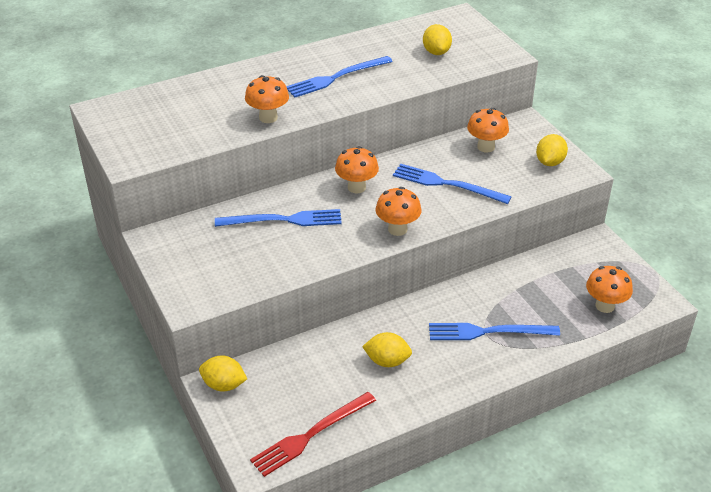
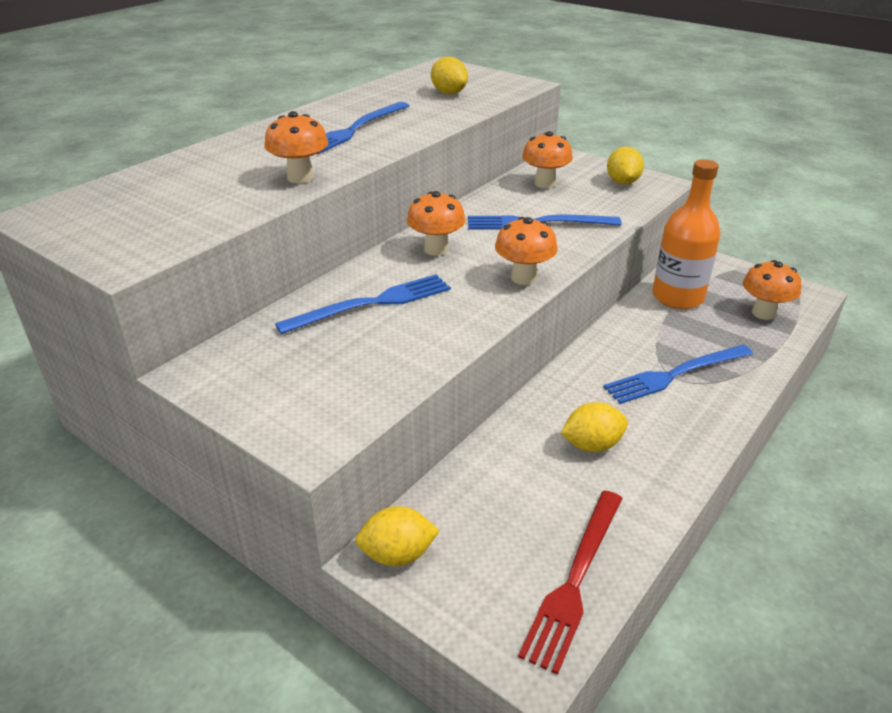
camera: 25 degrees left, 5 degrees down
none -> orange bottle [652,159,721,309]

